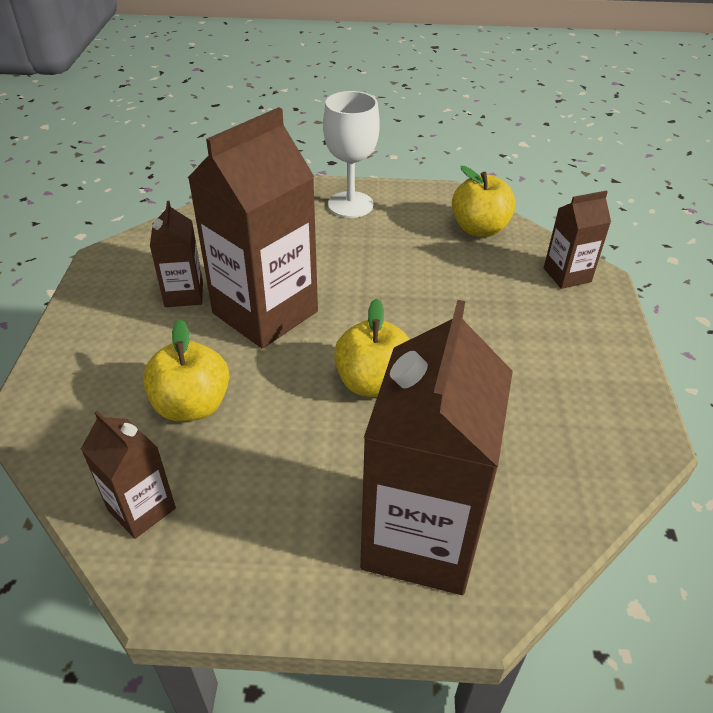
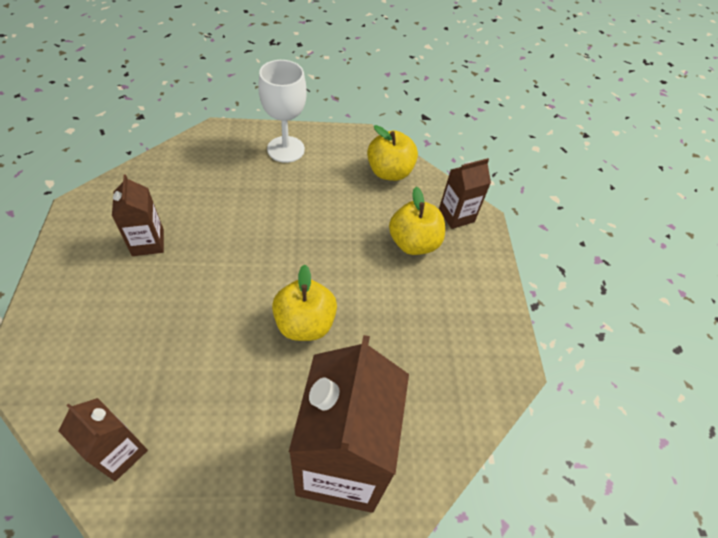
camera: 10 degrees left, 10 degrees up
yellow apple [143,319,229,421] -> yellow apple moved to [389,187,445,255]
brown carton [188,107,318,348] -> none

